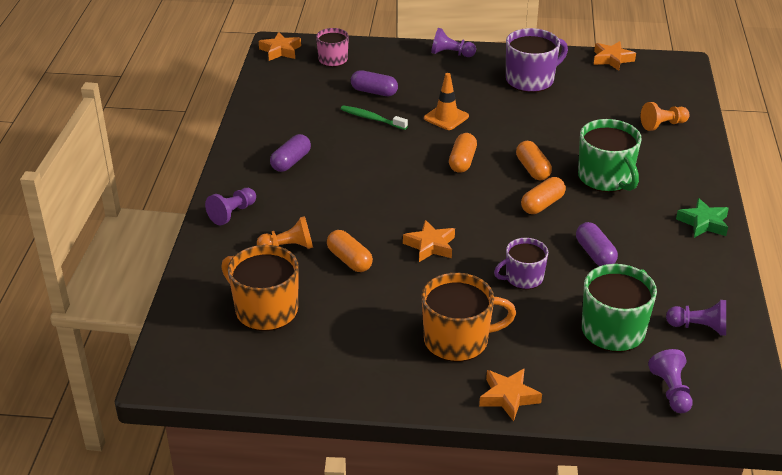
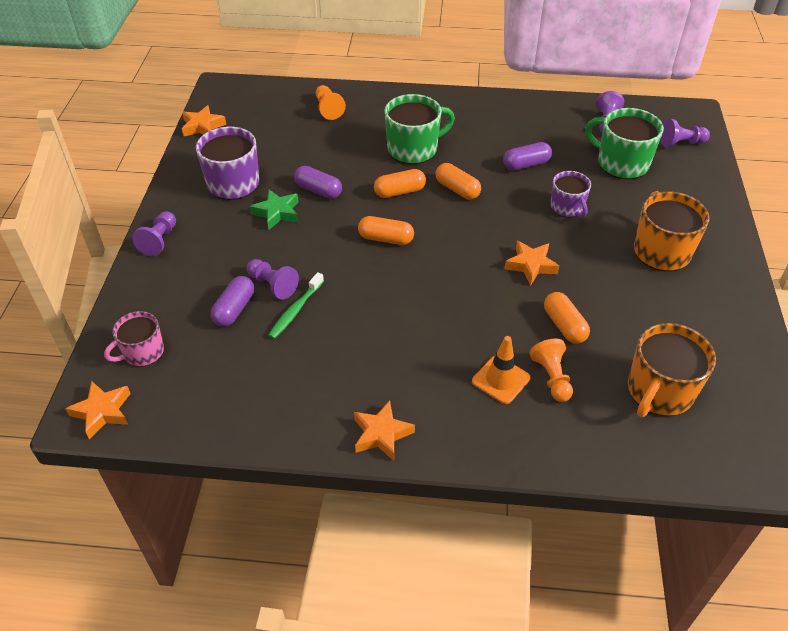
camera: 90 degrees left, 10 degrees up
purple pawn [205,188,256,225] -> purple pawn moved to [247,259,299,300]
purple capsule [270,134,311,172] -> purple capsule moved to [294,166,342,199]
orange capsule [327,230,373,272] -> orange capsule turned 75 degrees counterclockwise [544,292,590,343]
orange traffic cone [424,73,469,130] -> orange traffic cone moved to [472,336,530,404]
orange star [479,368,542,422] -> orange star moved to [354,401,415,461]
green star [676,198,729,238] -> green star moved to [250,190,298,230]

